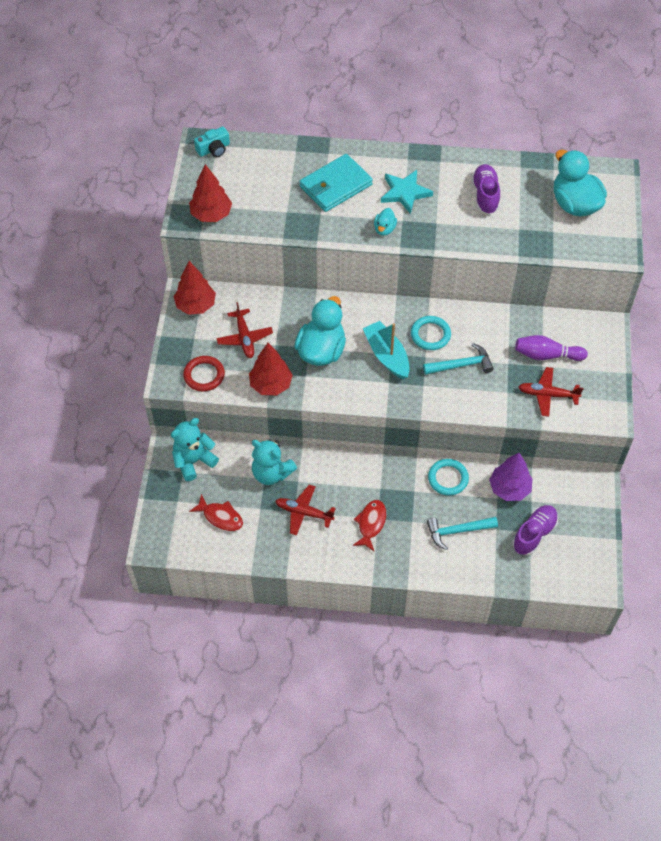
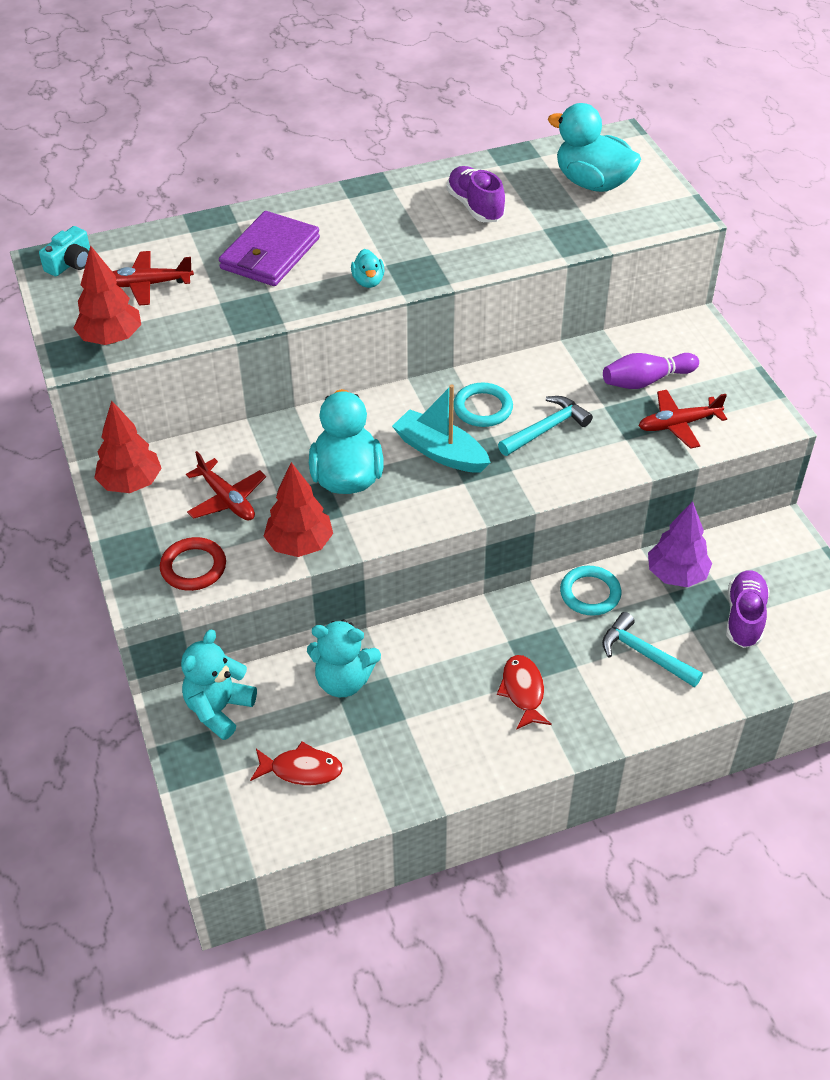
camera: 25 degrees left, 10 degrees down
red plane [275,485,336,536] -> red plane moved to [112,251,194,306]
turquoise wallet [299,154,373,212] -> purple wallet [219,211,320,286]
turquoise star [381,170,433,214] -> none
turquoise hammer [427,517,498,550] -> turquoise hammer turned 75 degrees clockwise [602,612,703,687]

